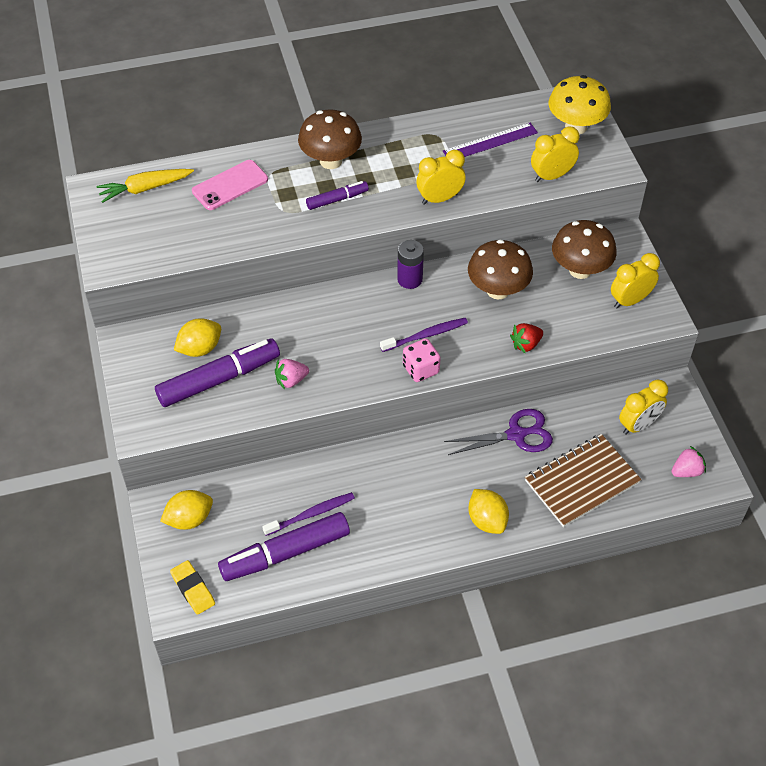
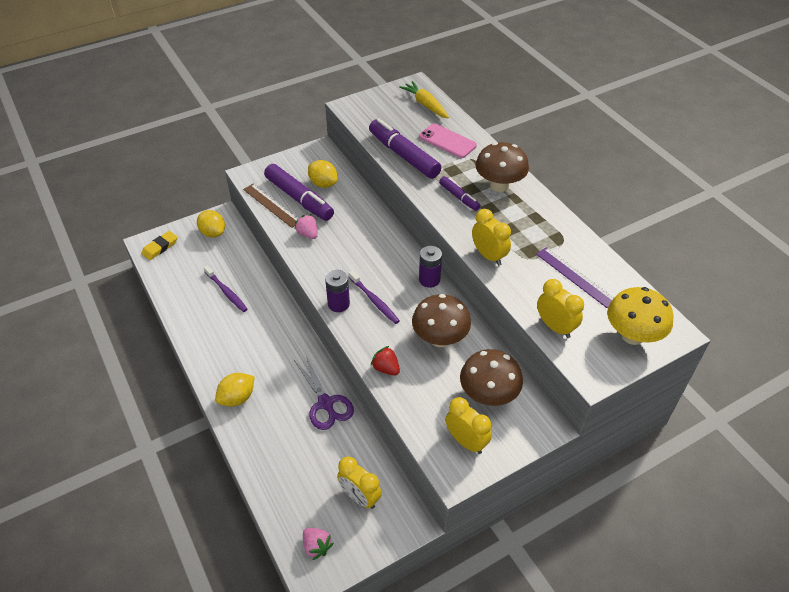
camera: 75 degrees right, 5 degrees down
purple marker [218,512,350,581] -> purple marker moved to [369,119,442,179]
pink dice [403,338,441,382] -> purple battery [325,270,350,312]
brown notebook [525,434,642,527] -> none
none -> brown ruler [243,184,299,228]

